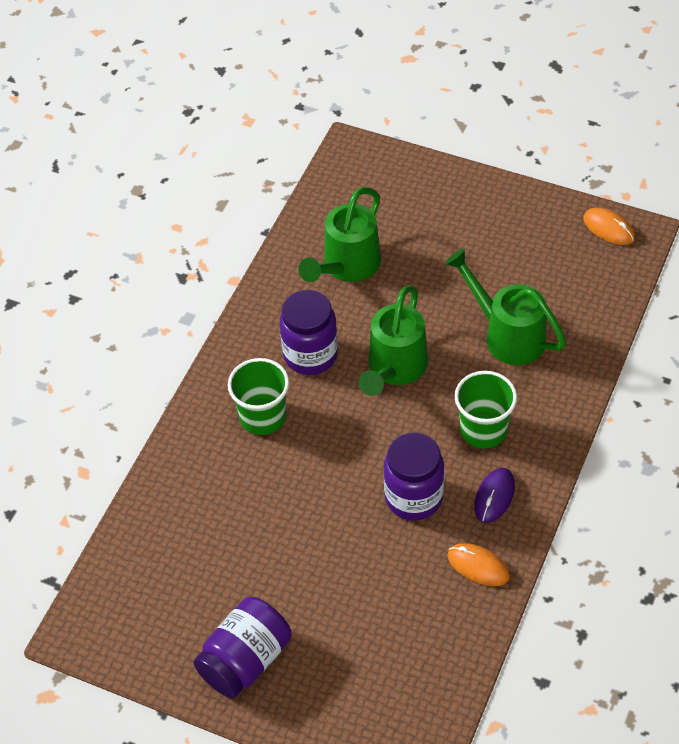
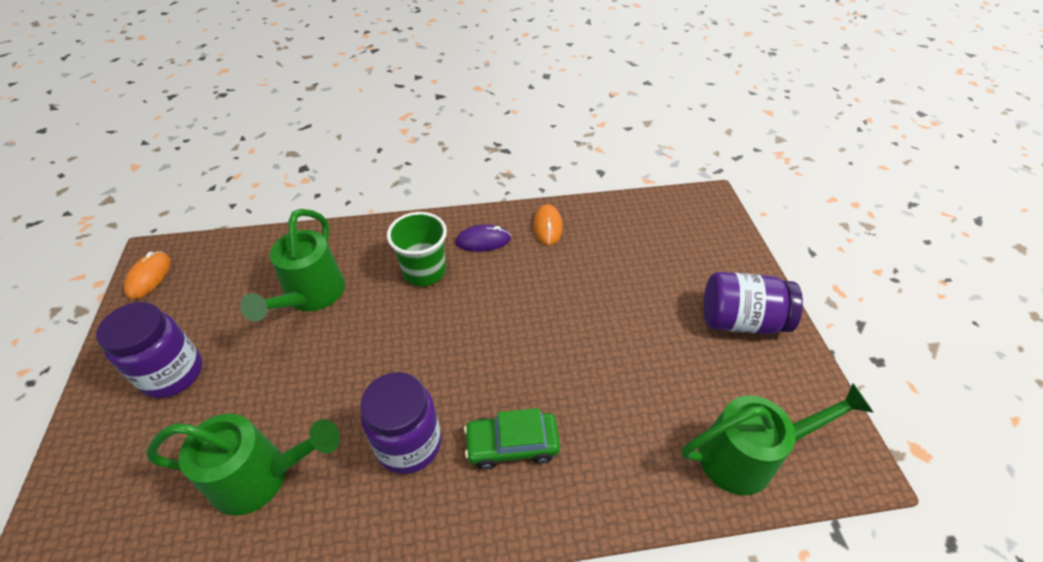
camera: 125 degrees left, 5 degrees down
green cup [228,358,289,435] -> green car [464,408,560,470]
green watering can [358,285,428,396] -> green watering can moved to [682,383,874,495]
purple jar [384,433,444,521] -> purple jar moved to [96,302,203,398]

